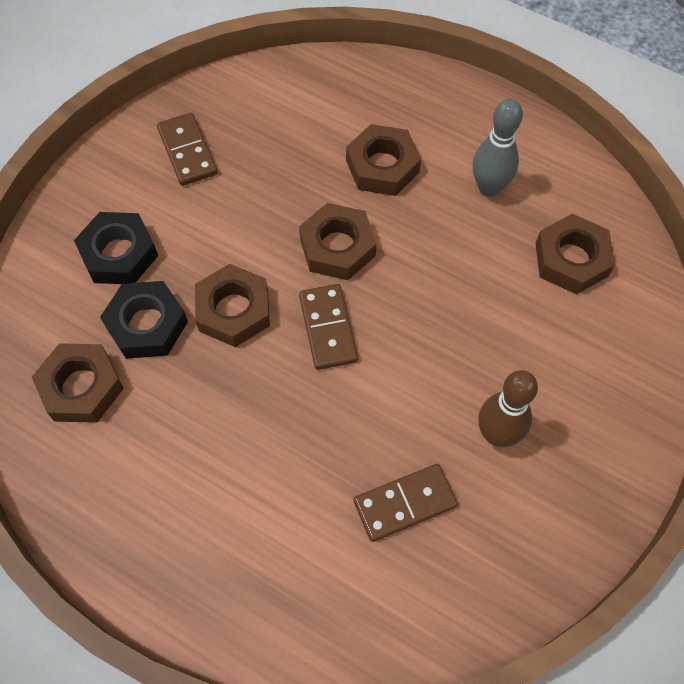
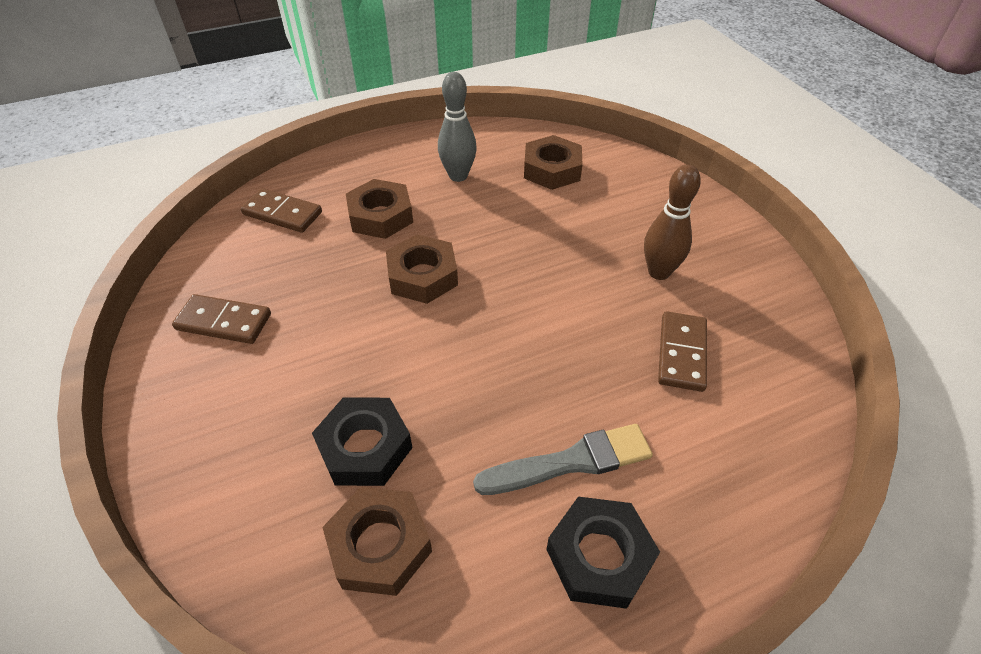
camera: 55 degrees left, 15 degrees down
black nut [74,212,158,284] -> black nut moved to [546,497,660,609]
brown nut [195,264,270,347] -> none
brown domino [299,284,358,370] -> brown domino moved to [240,188,322,233]
none -> grey brush [473,424,653,495]

